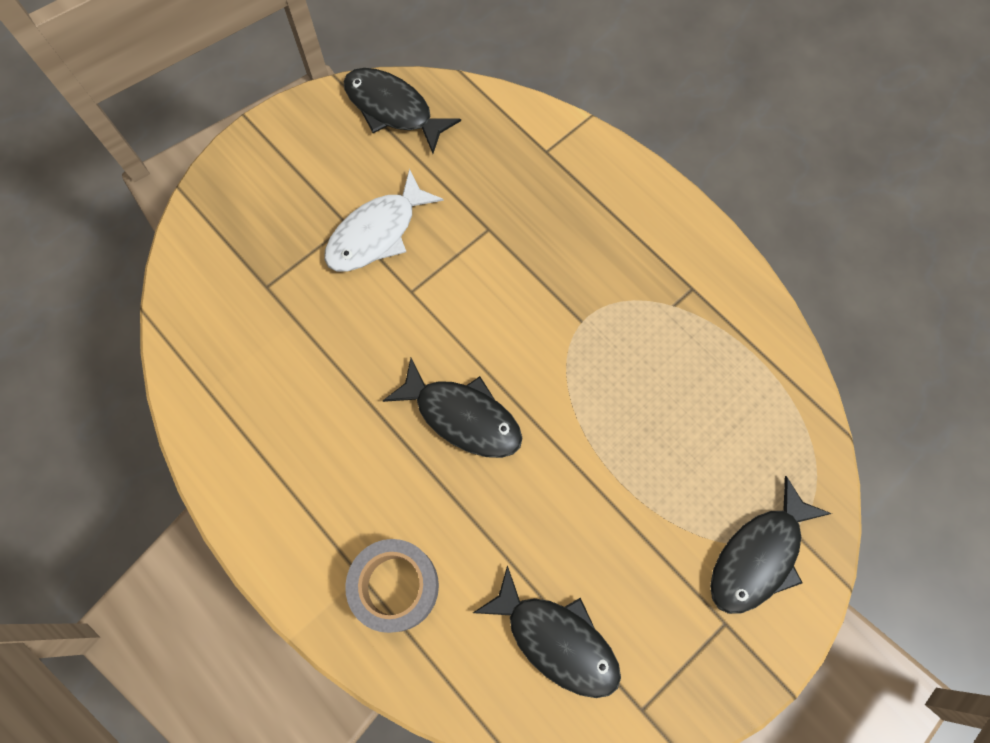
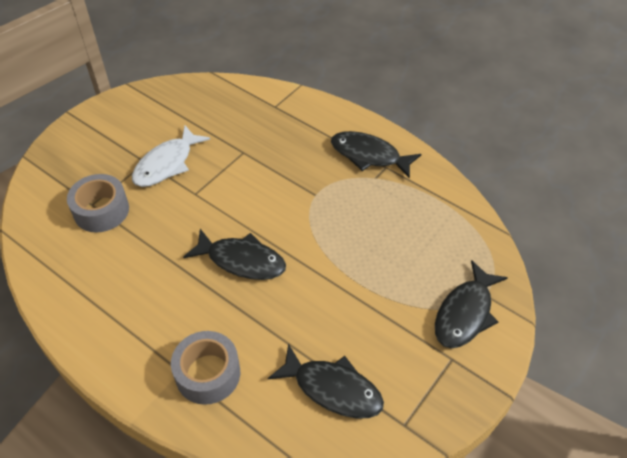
camera: 10 degrees left, 20 degrees down
black fish [344,68,461,154] -> black fish moved to [331,131,421,178]
none -> grey tape [67,174,129,233]

